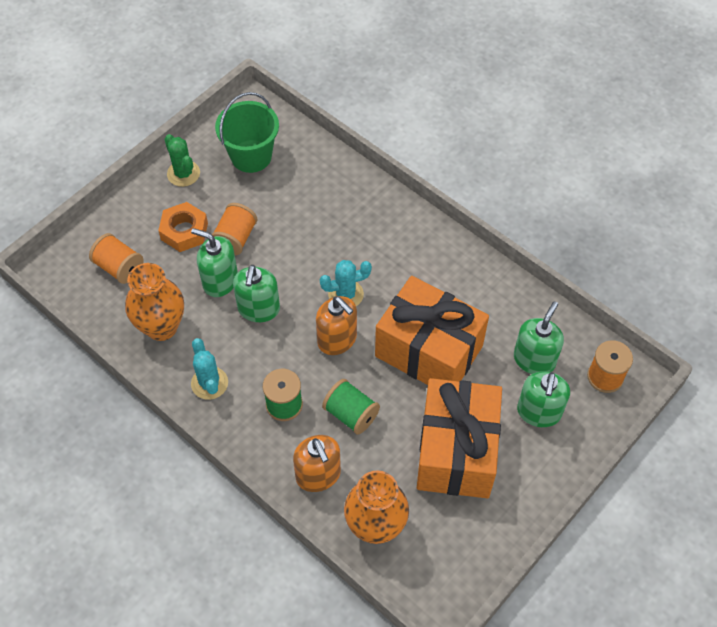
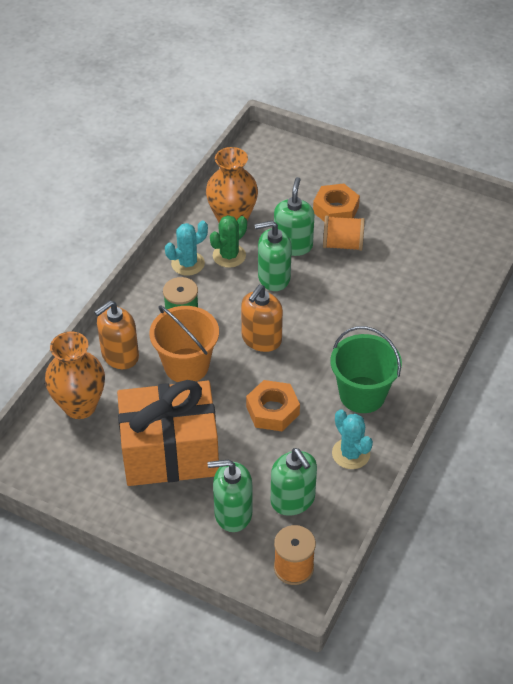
camera: 75 degrees right, 10 degrees down
orange spool [89,233,143,284] -> none
green cactus [165,134,200,187] -> green cactus moved to [210,215,247,268]
green bucket [215,92,279,173] -> green bucket moved to [331,326,402,413]
turquoise cactus [320,260,372,306] -> turquoise cactus moved to [332,409,373,469]
green spool [322,379,380,435] -> orange bucket [149,305,219,382]
orange gift [375,276,489,385] -> orange nut [246,380,300,431]
green soap dispenser [514,301,564,374] -> green soap dispenser turned 45 degrees clockwise [271,448,317,516]

